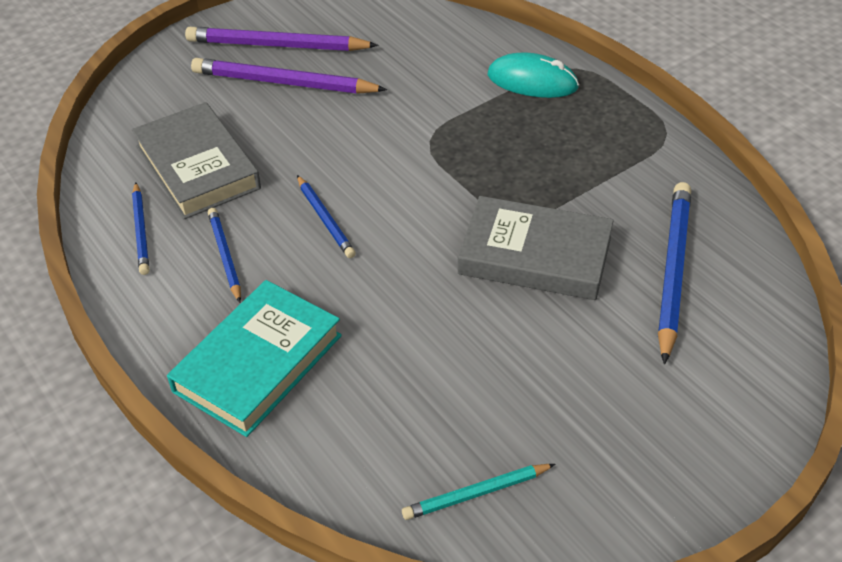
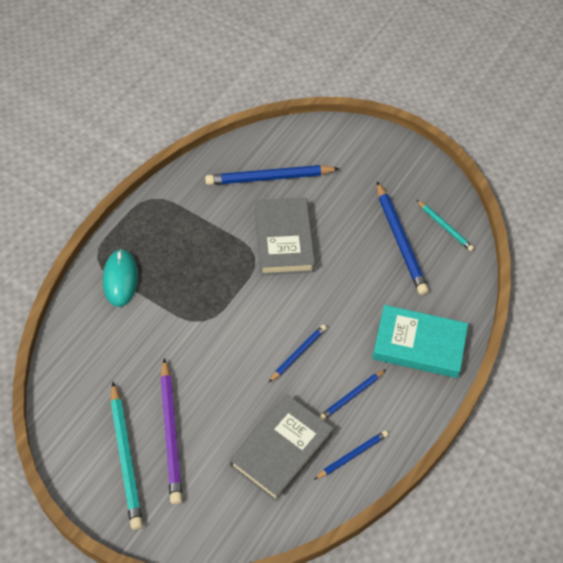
camera: 115 degrees left, 10 degrees up
purple pencil [185,27,378,51] -> turquoise pencil [110,382,143,530]
none -> blue pencil [377,182,429,295]

